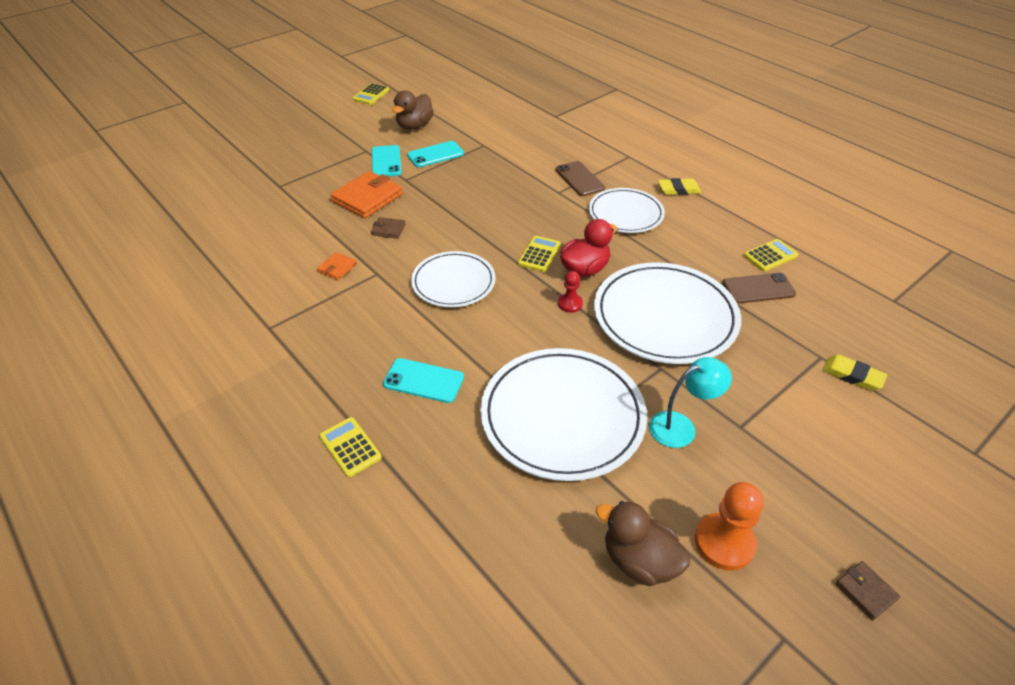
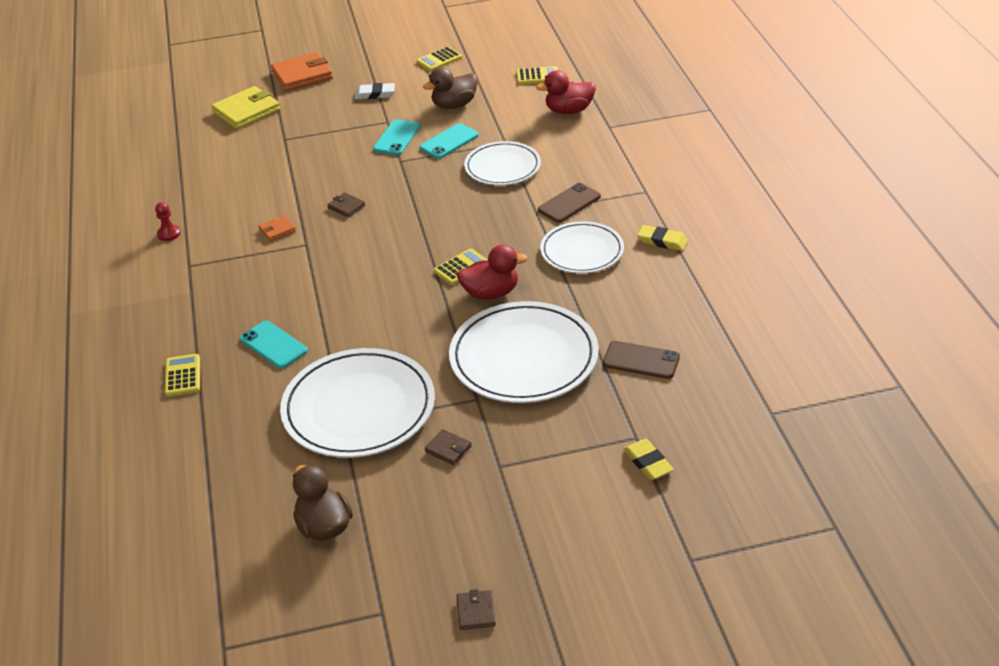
camera: 30 degrees right, 5 degrees down
orange wallet [331,171,403,218] -> orange wallet moved to [271,52,333,91]
turquoise phone [407,141,464,167] -> turquoise phone turned 45 degrees counterclockwise [419,123,479,159]
white plate [411,251,496,307] -> white plate moved to [464,141,541,185]
brown phone [556,161,605,196] -> brown phone turned 45 degrees clockwise [538,183,601,223]
red pawn [558,271,583,312] -> red pawn moved to [155,202,181,241]
turquoise lamp [649,357,732,448] -> brown wallet [425,429,472,465]
orange pawn [695,482,764,571] -> none
yellow calculator [743,239,798,272] -> yellow calculator moved to [516,66,558,85]
none -> yellow wallet [211,86,280,129]
none -> white eraser [355,83,395,99]
none -> red duck [536,70,596,114]

